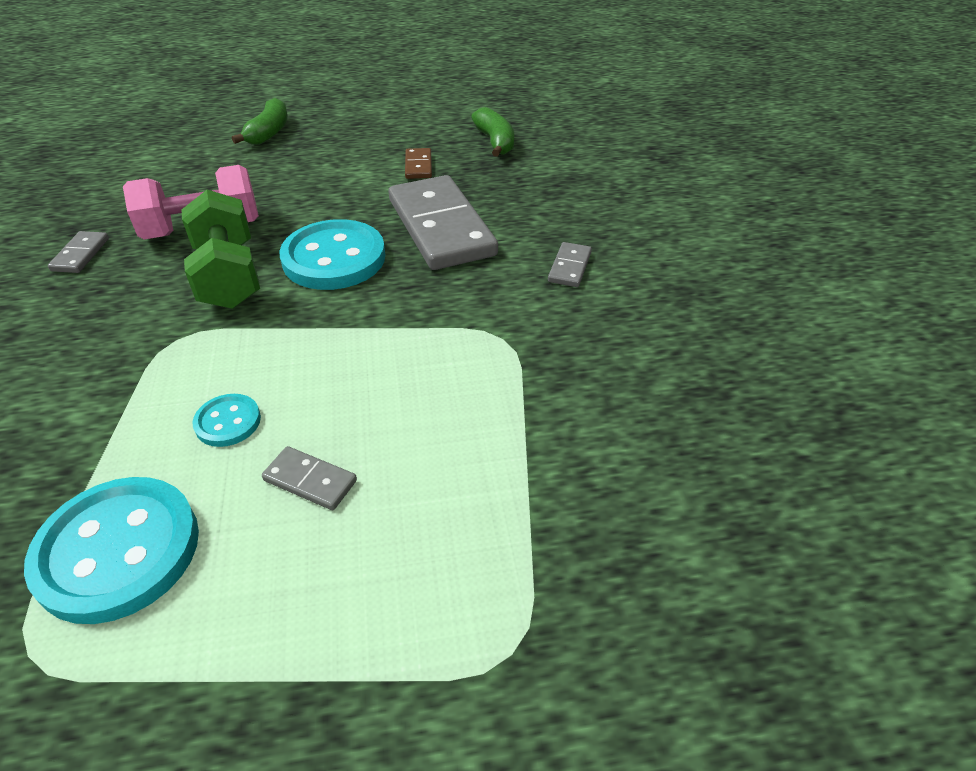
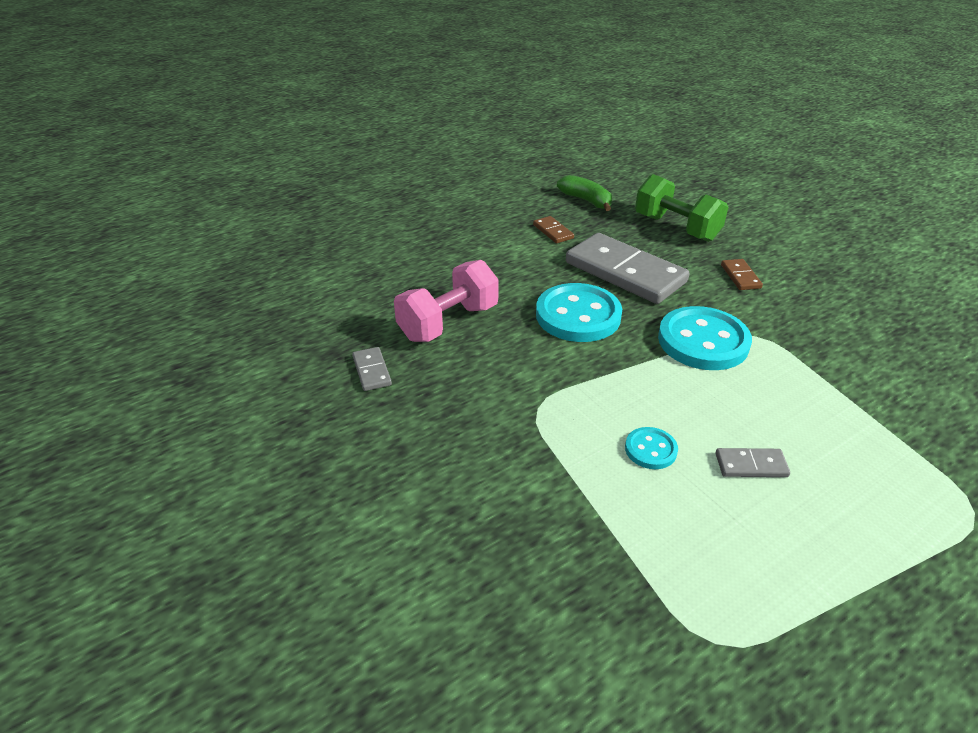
camera: 25 degrees left, 5 degrees down
turquoise button [24,477,199,624] -> turquoise button moved to [658,306,752,370]
green dumbbell [181,190,260,309] -> green dumbbell moved to [635,174,728,242]
green banana [232,98,288,145] -> none
grey domino [548,242,592,287] -> brown domino [721,259,763,290]

